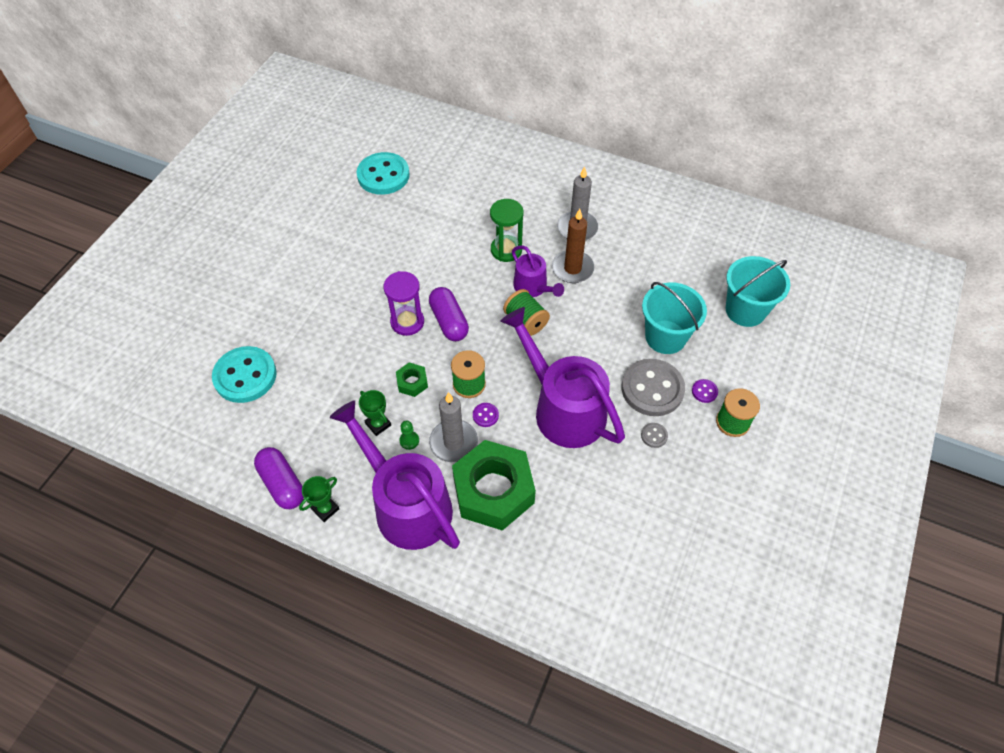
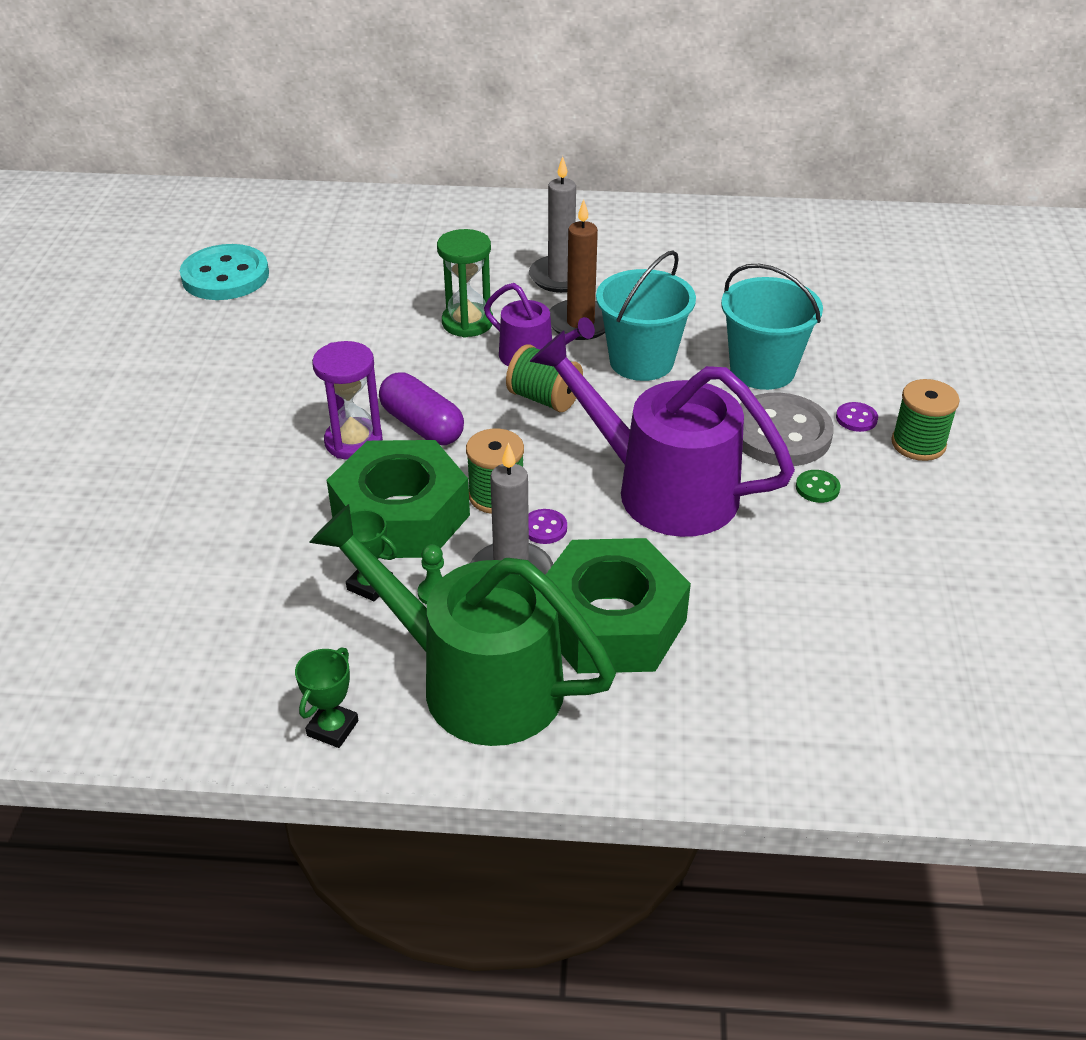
camera: 20 degrees left, 15 degrees down
turquoise button [212,346,277,403] -> none
purple capsule [254,447,304,509] -> none
purple watering can [330,400,460,550] -> green watering can [309,504,616,746]
green nut [396,363,428,397] -> green nut [327,440,470,558], size x2.34
grey button [641,423,668,448] -> green button [796,470,841,503]
turquoise bucket [726,256,790,327] -> turquoise bucket moved to [596,250,696,381]

